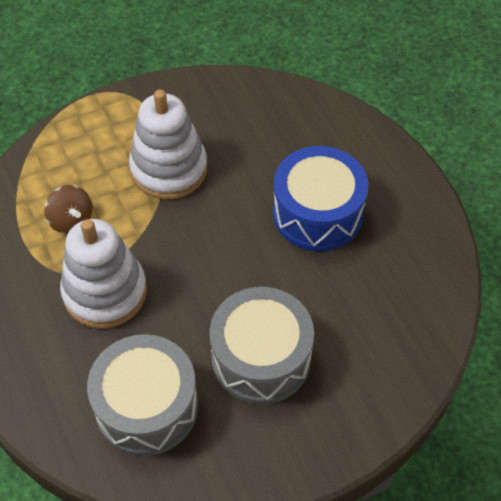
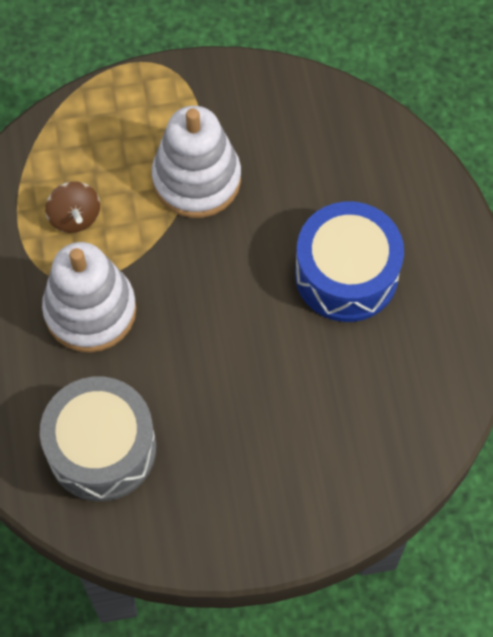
camera: 15 degrees right, 10 degrees up
grey drum [210,287,314,404] -> none

